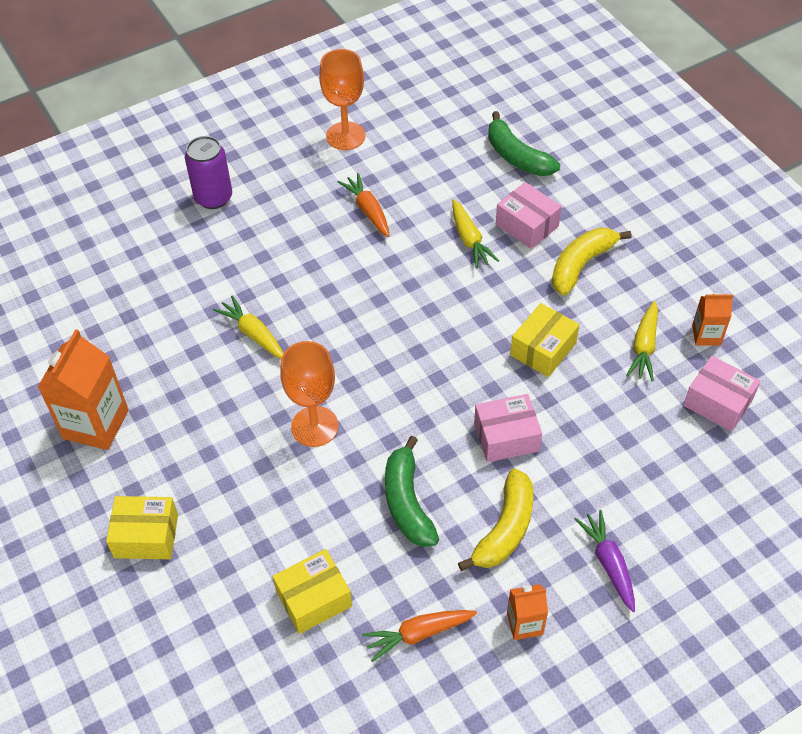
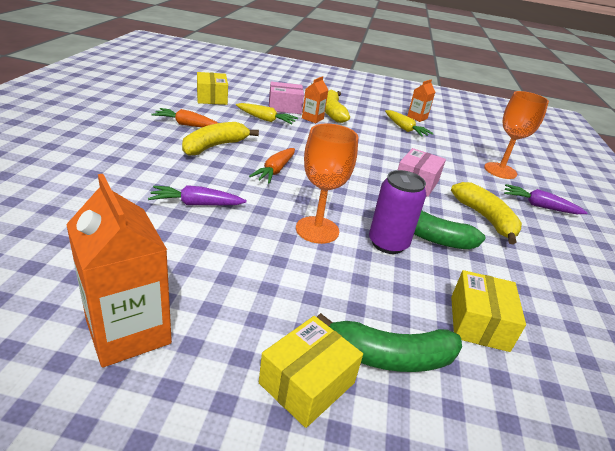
camera: 55 degrees left, 20 degrees down
purple can [185,136,232,209] -> purple can moved to [369,170,426,254]
yellow carrot [213,295,284,359] -> purple carrot [148,185,247,205]
orange goblet [319,49,365,150] -> orange goblet moved to [484,91,549,179]
orange carrot [362,610,477,662] -> orange carrot moved to [249,148,295,184]
green banana [488,111,560,176] -> green banana moved to [317,313,462,372]
orange carton [507,584,548,640] -> orange carton moved to [302,76,328,123]
yellow box [510,303,580,377] -> yellow box moved to [197,72,228,105]
pink box [683,356,760,432] -> none
none -> yellow banana [182,122,259,156]

